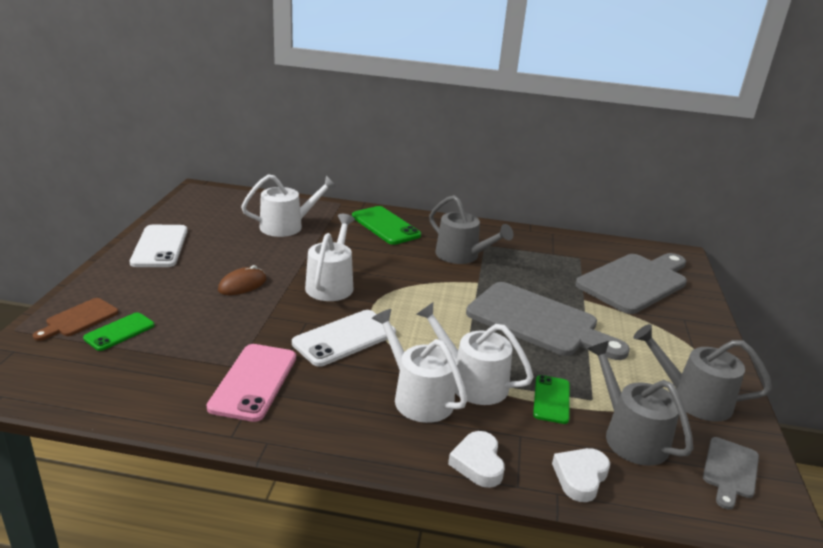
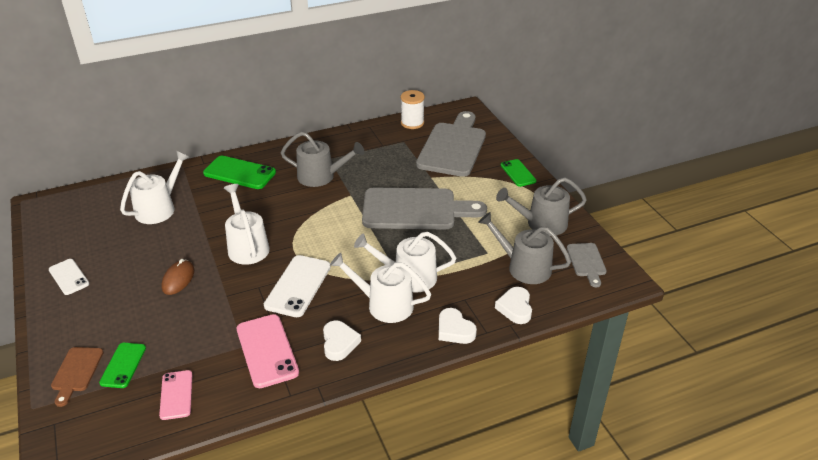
camera: 30 degrees left, 10 degrees up
white phone [130,225,188,267] -> white phone [49,259,89,295], size x0.62
green phone [533,375,570,424] -> green phone moved to [501,159,536,187]
none -> pink phone [159,370,192,420]
none -> white heart [323,320,361,361]
none -> white spool [401,90,425,129]

